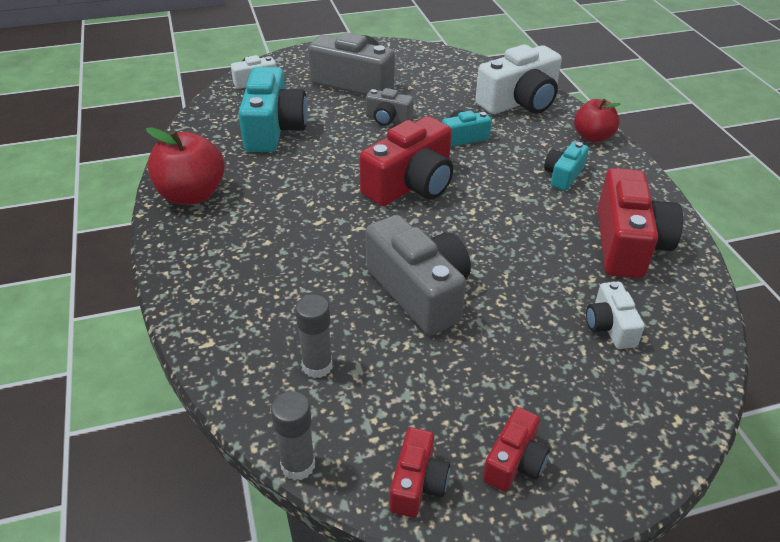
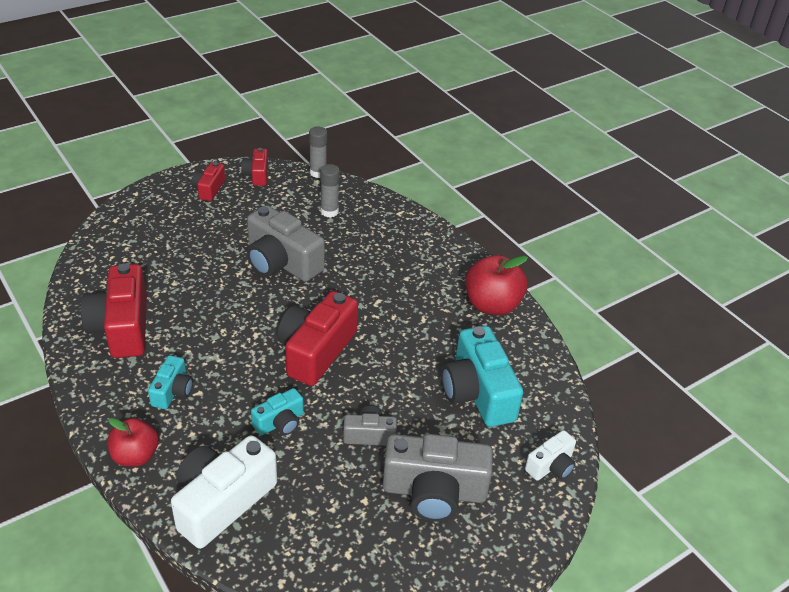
camera: 160 degrees right, 0 degrees up
white camera [586,281,645,349] -> none

